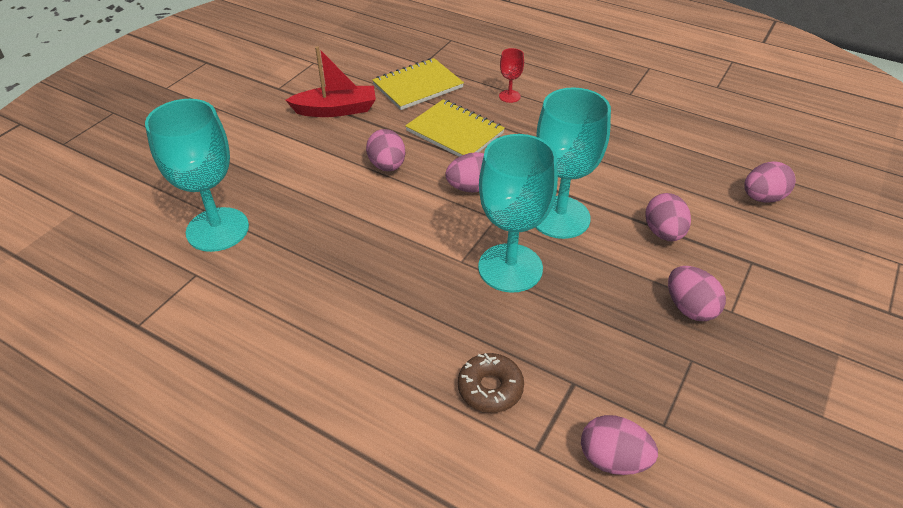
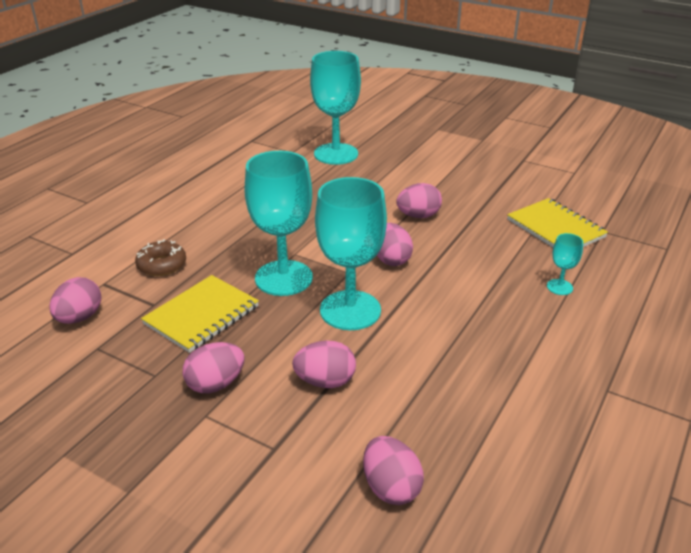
camera: 90 degrees right, 10 degrees down
red boat [285,46,376,117] -> none
yellow notebook [405,99,505,157] -> yellow notebook moved to [141,275,259,353]
red goblet [499,48,524,103] -> turquoise goblet [547,233,583,295]

